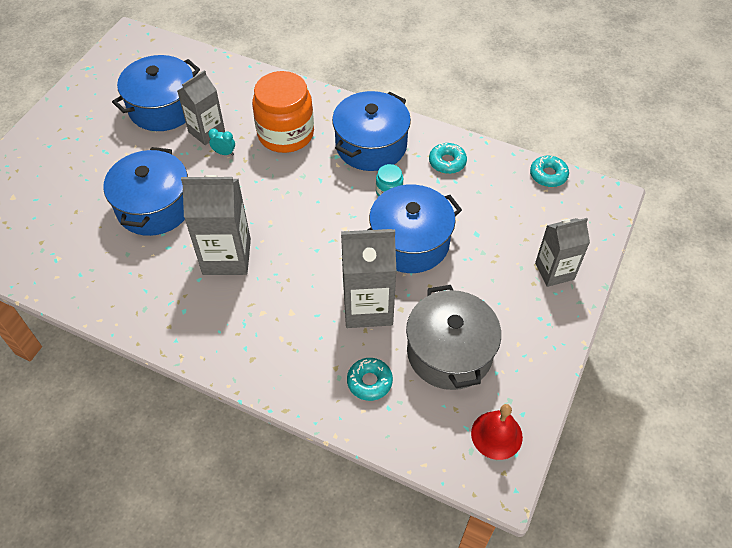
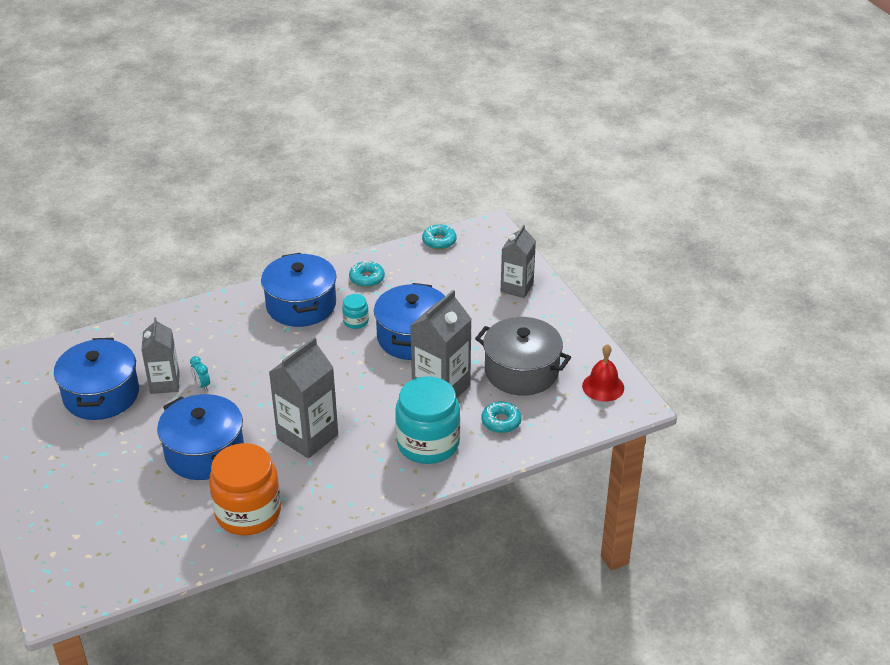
camera: 50 degrees left, 15 degrees down
turquoise clock [208,128,235,156] -> turquoise clock turned 90 degrees counterclockwise [190,356,210,391]
orange jar [252,71,314,153] -> orange jar moved to [209,443,281,535]
none -> turquoise jar [395,376,460,464]

